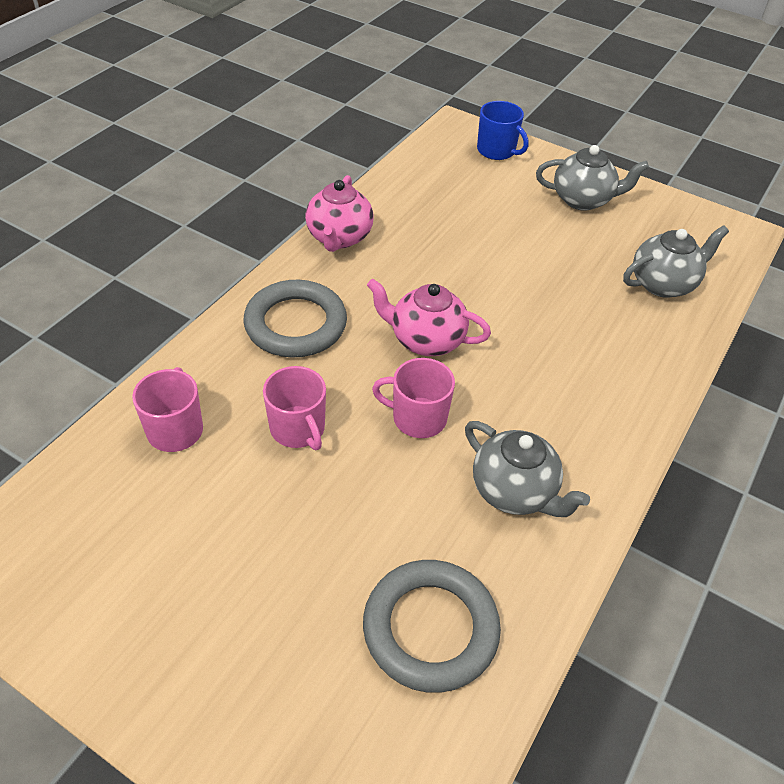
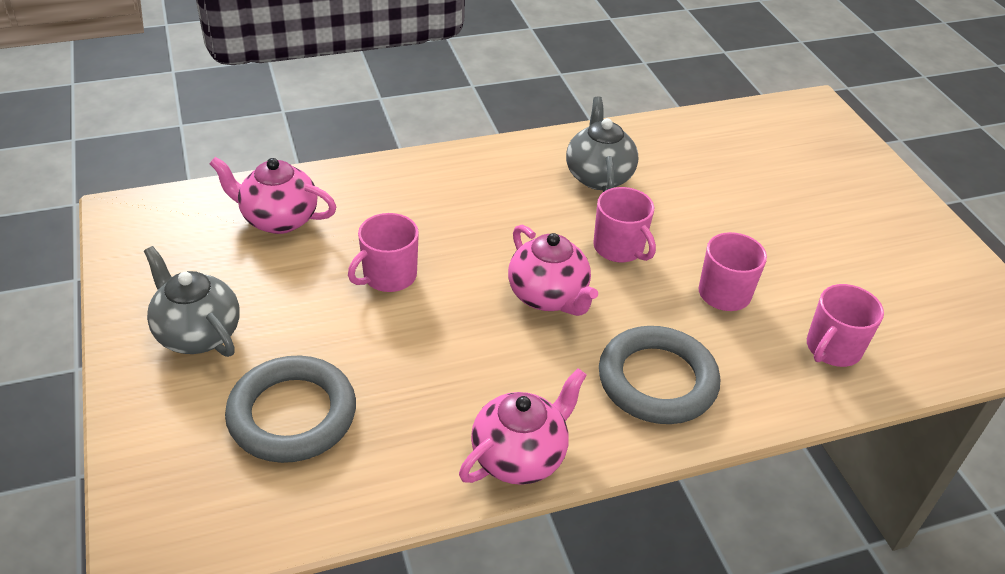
camera: 140 degrees left, 5 degrees down
grey ring [363,560,501,693] -> grey ring moved to [225,356,356,463]
blue mug [477,101,528,160] -> none
grey teapot [623,225,729,298] -> pink teapot [209,157,336,234]
none -> pink mug [348,213,419,292]

